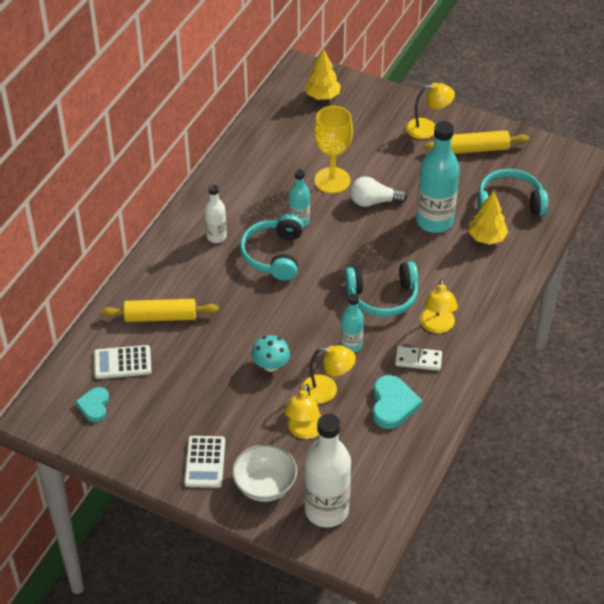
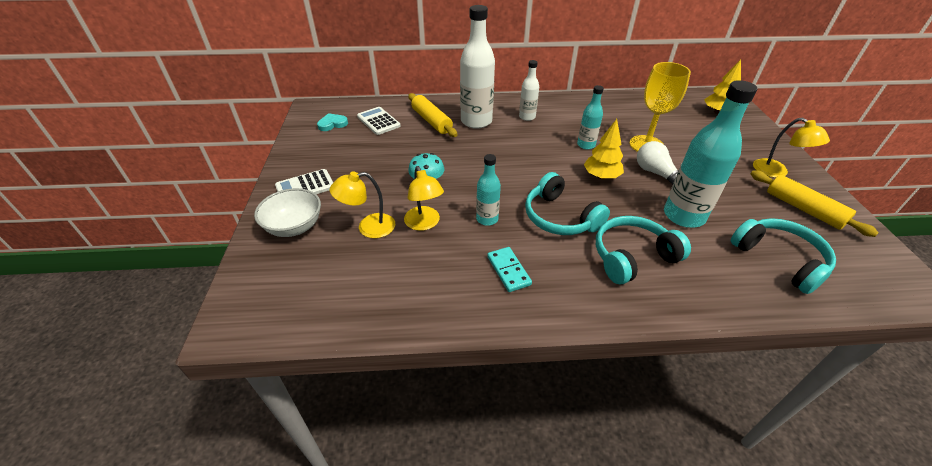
camera: 60 degrees right, 5 degrees down
turquoise headphones [240,214,303,281] -> turquoise headphones moved to [596,216,691,284]
white bottle [304,414,351,528] -> white bottle moved to [460,5,495,129]
turquoise heart [372,375,422,429] -> none
white domino [395,346,442,371] -> turquoise domino [487,247,532,292]
yellow lamp [420,279,458,333] -> none
yellow tree [468,191,508,245] -> yellow tree moved to [584,119,624,179]

